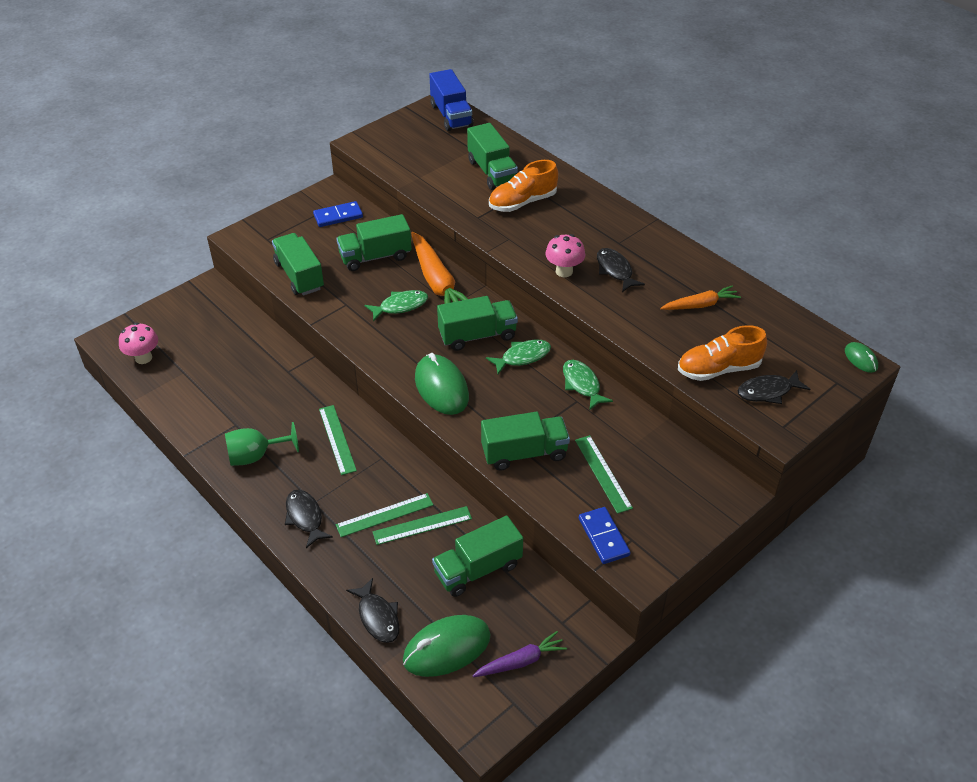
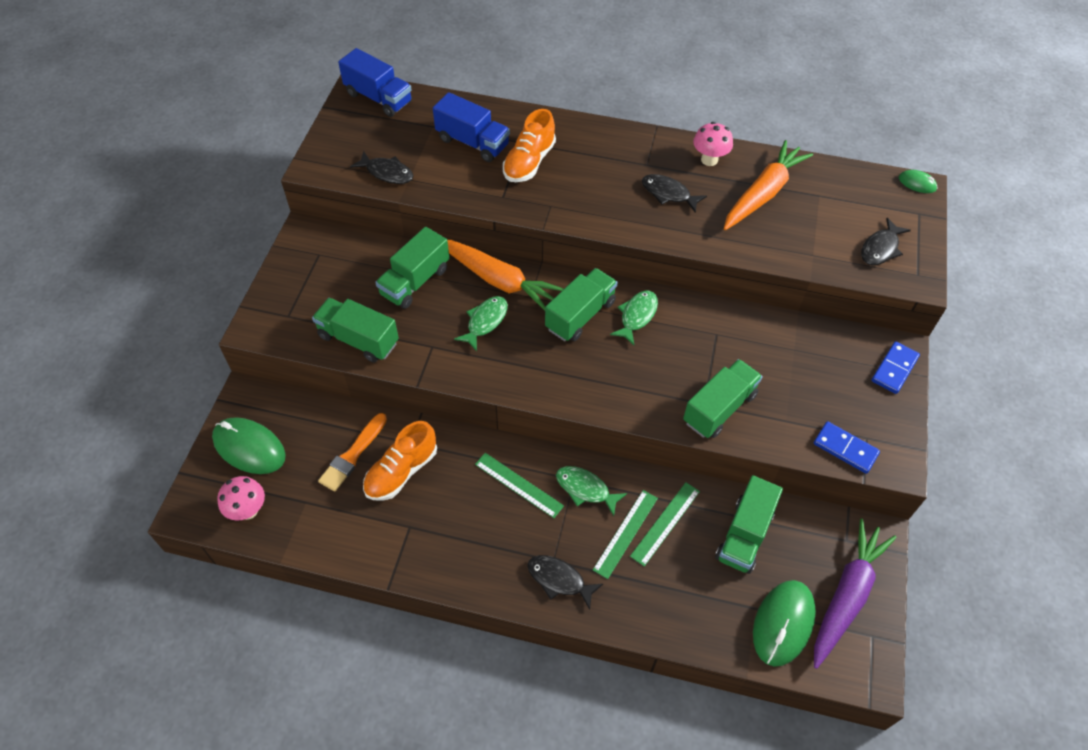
camera: 35 degrees left, 10 degrees up
green goblet [225,422,299,466] -> none
blue domino [313,201,363,227] -> blue domino moved to [871,342,920,394]
black fish [346,578,400,643] -> black fish moved to [350,151,413,184]
green mouse [415,353,469,415] -> green mouse moved to [212,417,286,474]
green truck [467,123,518,190] -> blue truck [433,92,510,162]
purple carrot [472,631,567,677] -> purple carrot [814,519,897,669], size x1.75
pink mushroom [545,234,585,277] -> pink mushroom moved to [693,122,733,166]
green fish [563,360,613,410] -> green fish moved to [556,466,627,516]
green ruler [575,435,633,514] -> none
orange carrot [660,285,741,310] -> orange carrot [724,140,813,230], size x1.75
orange shoe [678,325,767,381] -> orange shoe moved to [363,421,437,501]
none -> orange brush [318,413,387,492]

